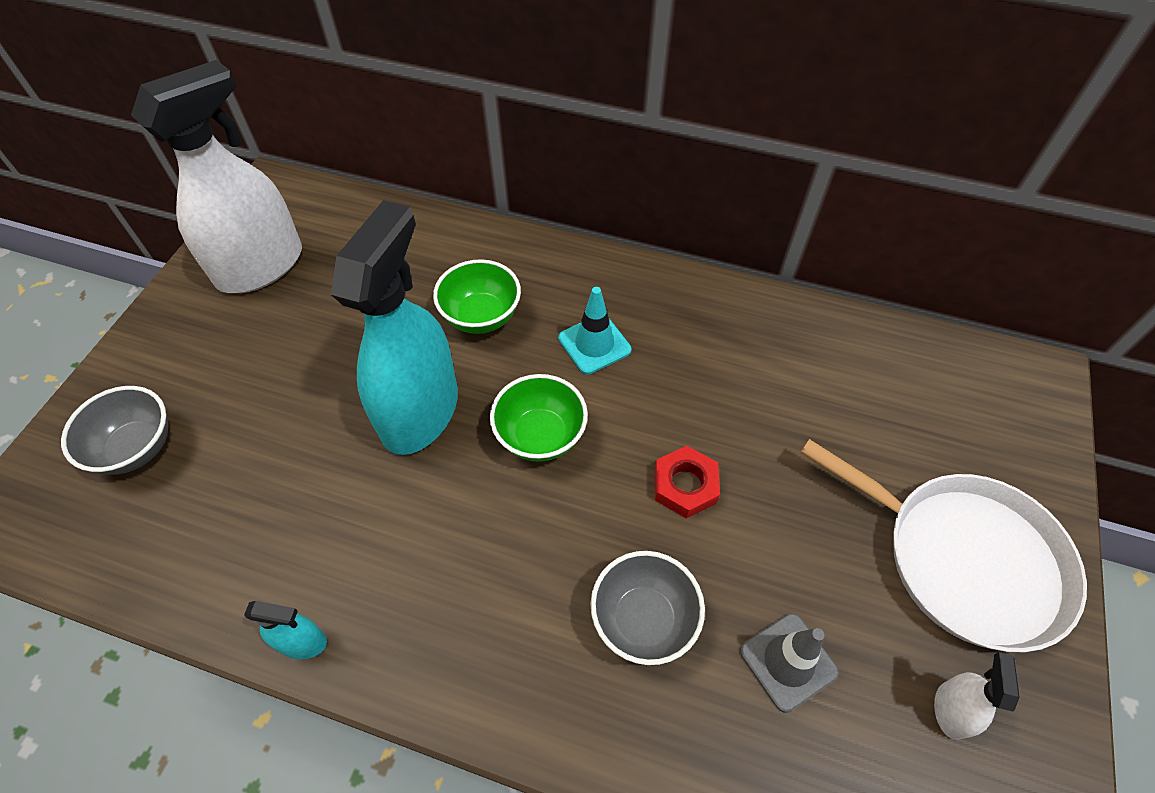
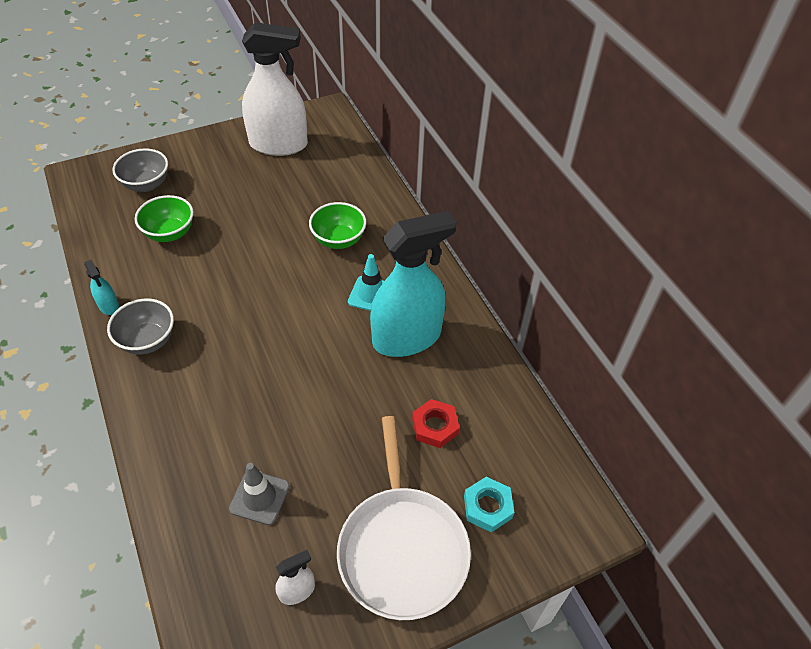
camera: 45 degrees right, 5 degrees down
turquoise spray bottle [331,200,458,455] -> turquoise spray bottle moved to [370,211,456,357]
green bowl [490,374,588,462] -> green bowl moved to [135,195,194,242]
grey bowl [591,551,705,665] -> grey bowl moved to [107,299,174,354]
red nut [655,446,720,518] -> red nut moved to [412,399,460,448]
none -> turquoise nut [464,477,514,532]

